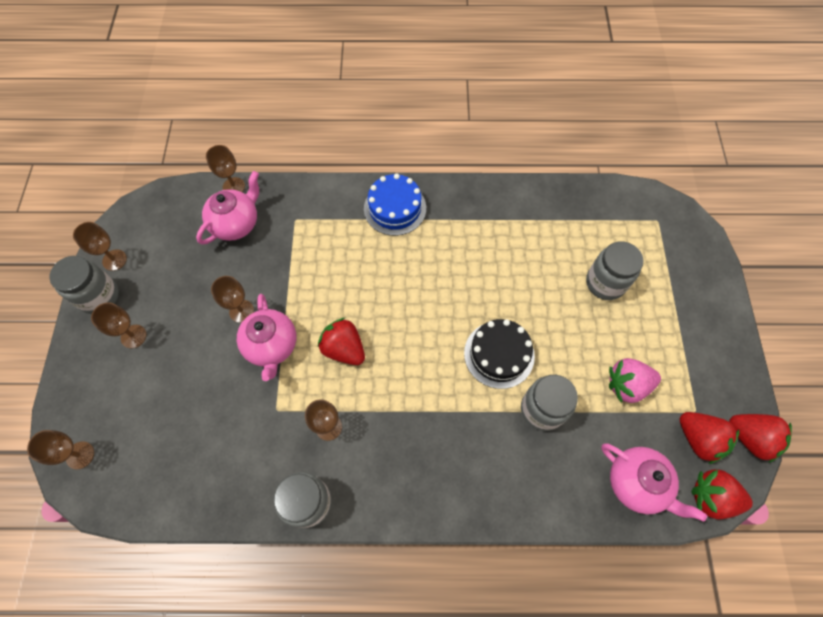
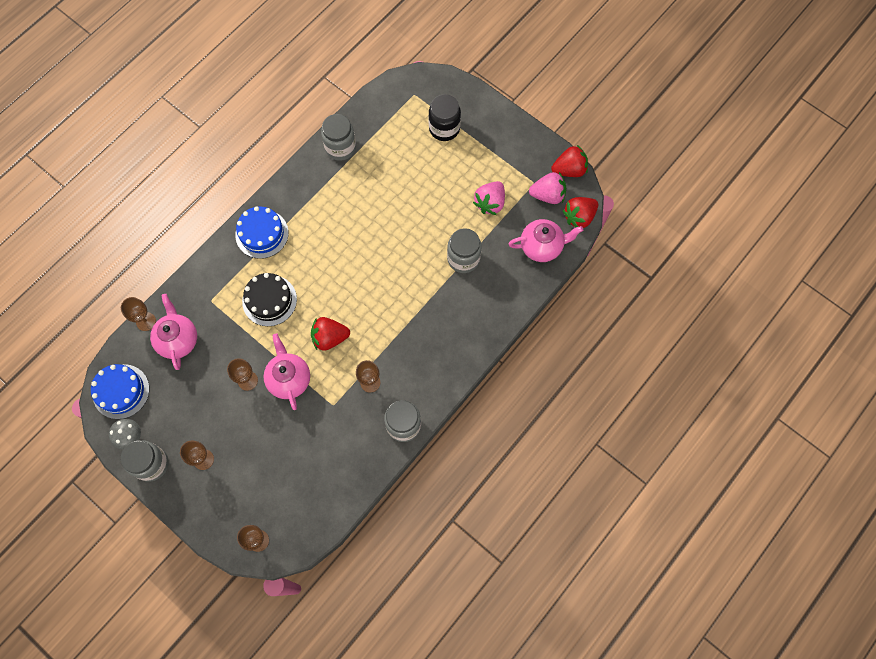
camera: 50 degrees left, 5 degrees up
brown goblet [73,222,127,271] -> grey mushroom [109,419,141,449]
pink teapot [237,294,296,381] -> pink teapot turned 135 degrees counterclockwise [264,334,310,410]
black cake [464,319,535,389] -> black cake moved to [242,273,297,326]
grey jar [586,241,643,300] -> grey jar moved to [321,114,356,161]
red strawberry [679,412,739,464] -> pink strawberry [529,172,566,204]
none -> blue cake [91,364,149,419]
none -> black jar [428,94,461,141]

